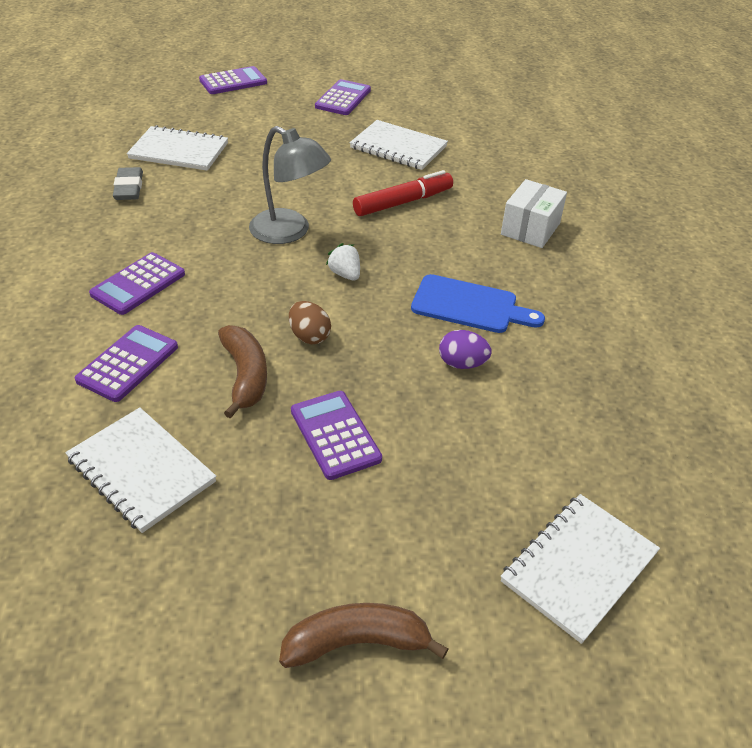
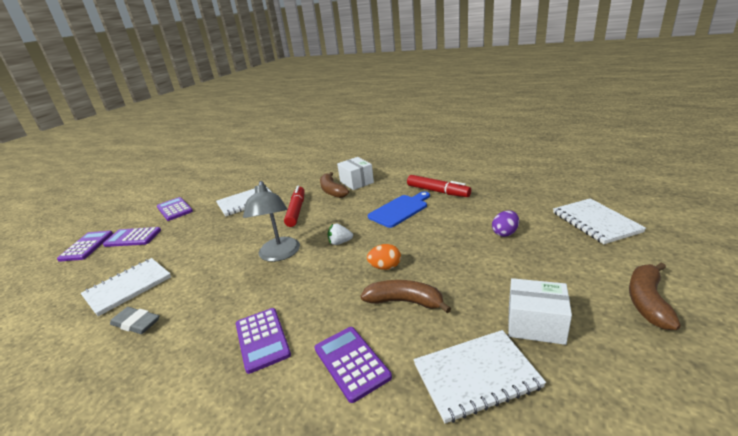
camera: 55 degrees left, 15 degrees down
grey lamp [249,126,331,244] -> grey lamp turned 105 degrees clockwise [243,181,300,262]
brown egg [289,301,331,344] -> orange egg [367,244,401,270]
purple calculator [291,391,382,480] -> purple calculator moved to [103,227,161,247]
purple egg [439,330,492,369] -> purple egg moved to [492,210,519,237]
none -> brown banana [320,172,349,198]
none -> red marker [407,175,471,197]
none -> white box [508,278,572,345]

